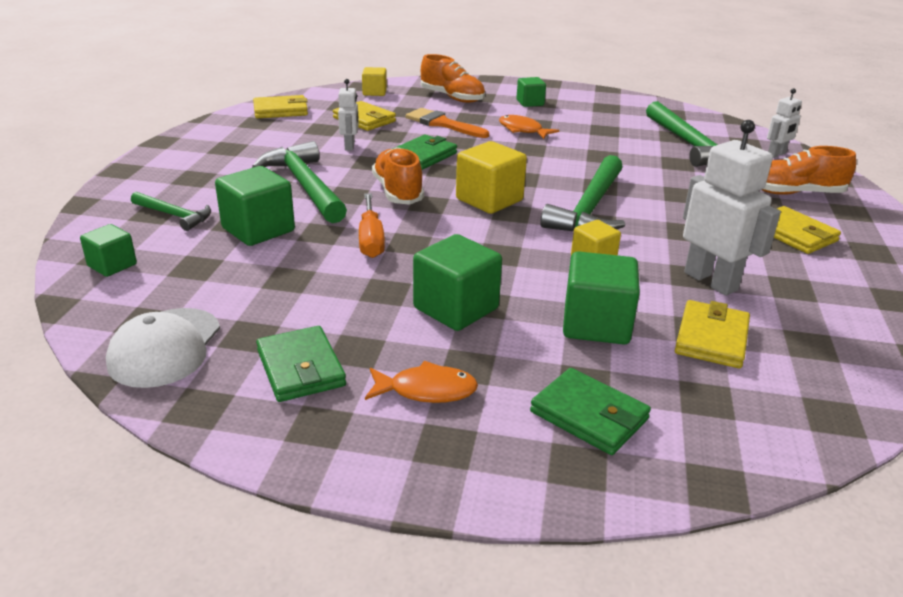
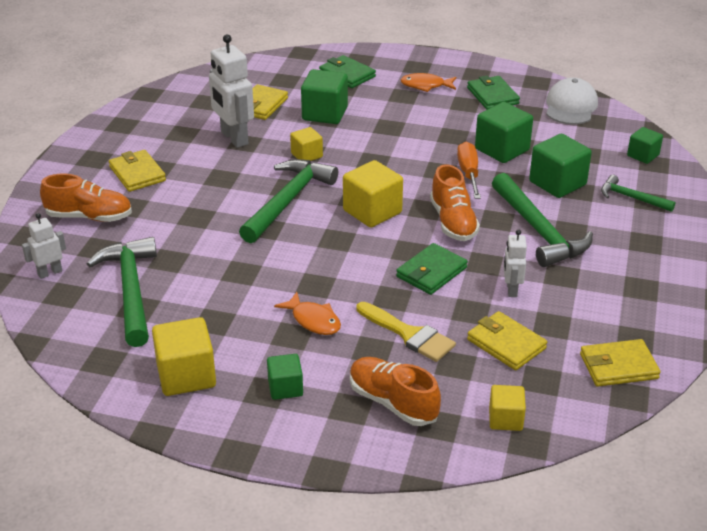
camera: 175 degrees left, 5 degrees up
orange brush [406,108,489,138] -> yellow brush [357,302,456,362]
green cube [413,234,502,331] -> green cube moved to [475,102,533,163]
none -> yellow cube [152,317,216,396]

